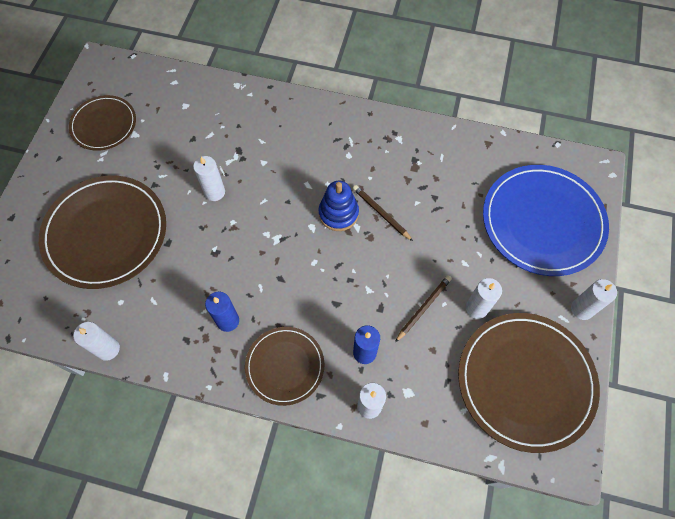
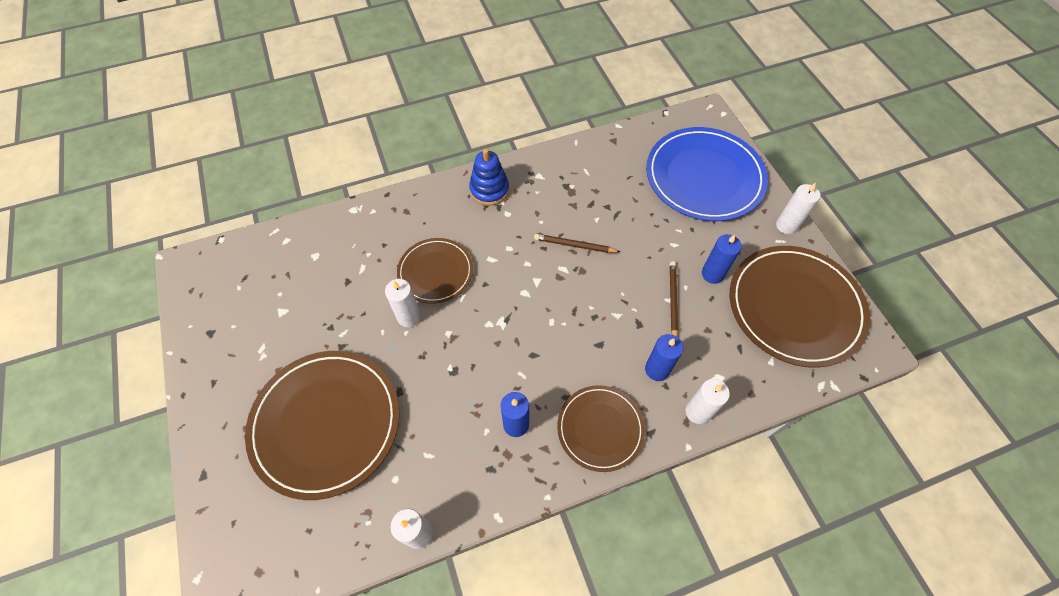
camera: 35 degrees left, 5 degrees down
brown plate [69,95,136,151] -> brown plate moved to [397,238,473,304]
blue stacking toy [319,181,359,231] -> blue stacking toy moved to [469,149,509,206]
white candle [466,278,502,319] -> blue candle [702,234,742,284]

